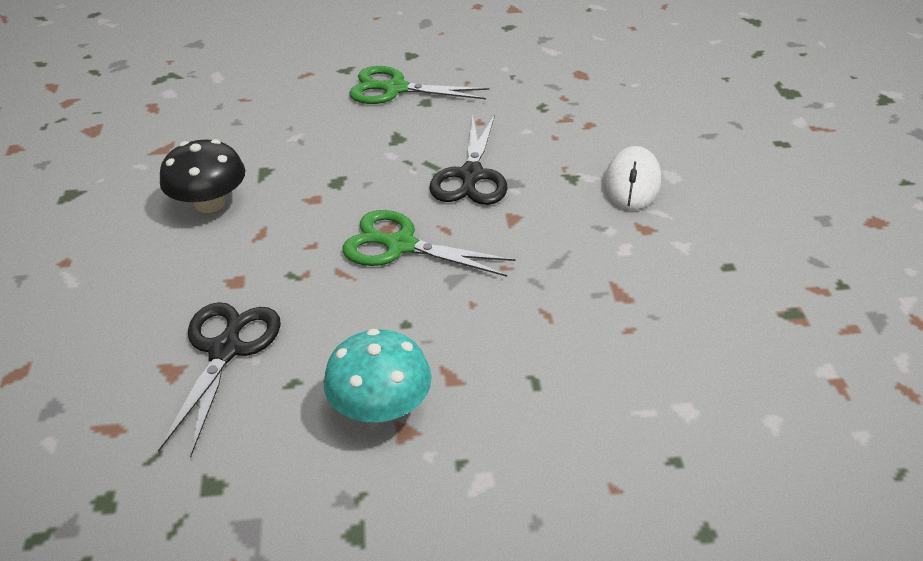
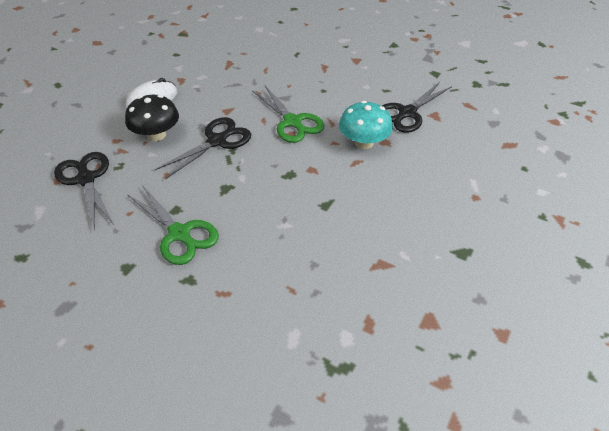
camera: 145 degrees left, 5 degrees up
black mushroom [160,139,245,213] -> black mushroom moved to [125,95,179,141]
turquoise mushroom [323,329,432,423] -> turquoise mushroom moved to [339,101,393,149]
none -> black scissors [54,152,114,230]

